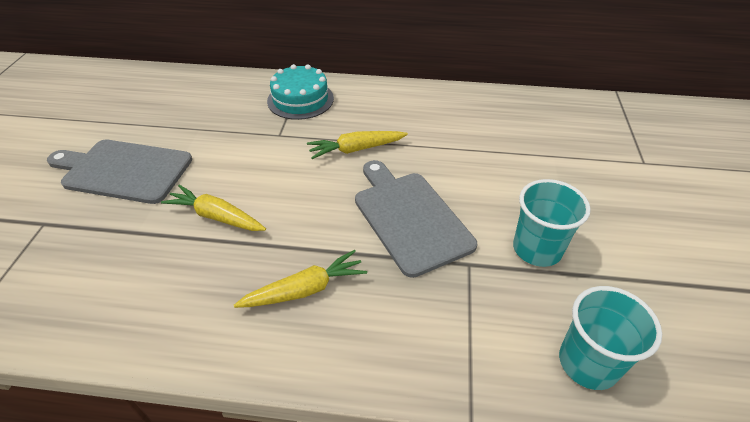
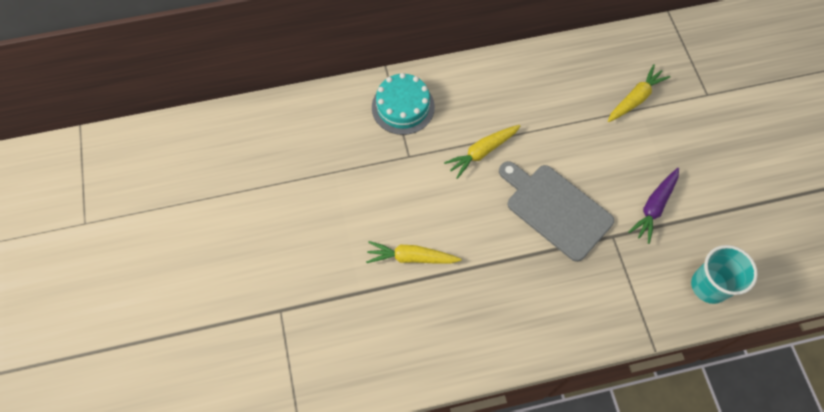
camera: 20 degrees left, 20 degrees up
grey cutting board [47,140,192,204] -> none
yellow carrot [234,250,367,308] -> yellow carrot moved to [608,64,670,122]
turquoise cup [513,179,591,267] -> purple carrot [628,168,679,244]

